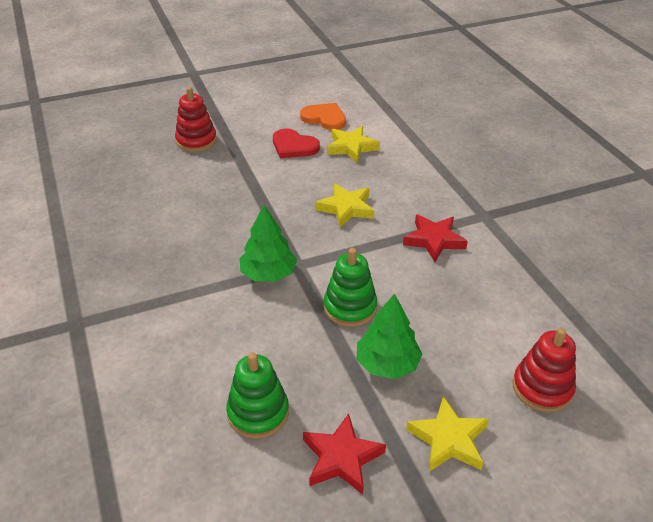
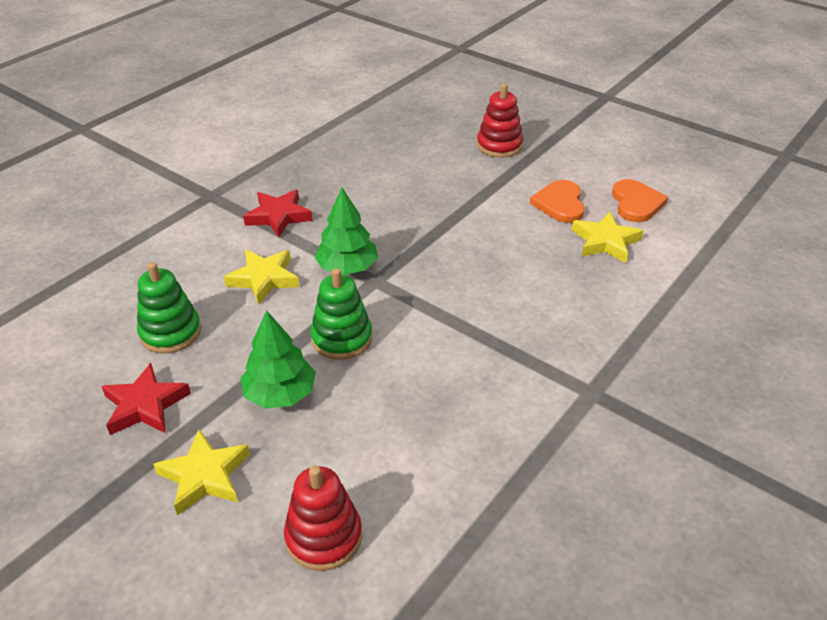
camera: 60 degrees right, 0 degrees up
red heart [273,129,320,158] -> orange heart [530,180,585,223]
yellow star [315,183,374,227] -> yellow star moved to [224,250,299,305]
red star [403,214,468,262] -> red star moved to [243,190,313,237]

